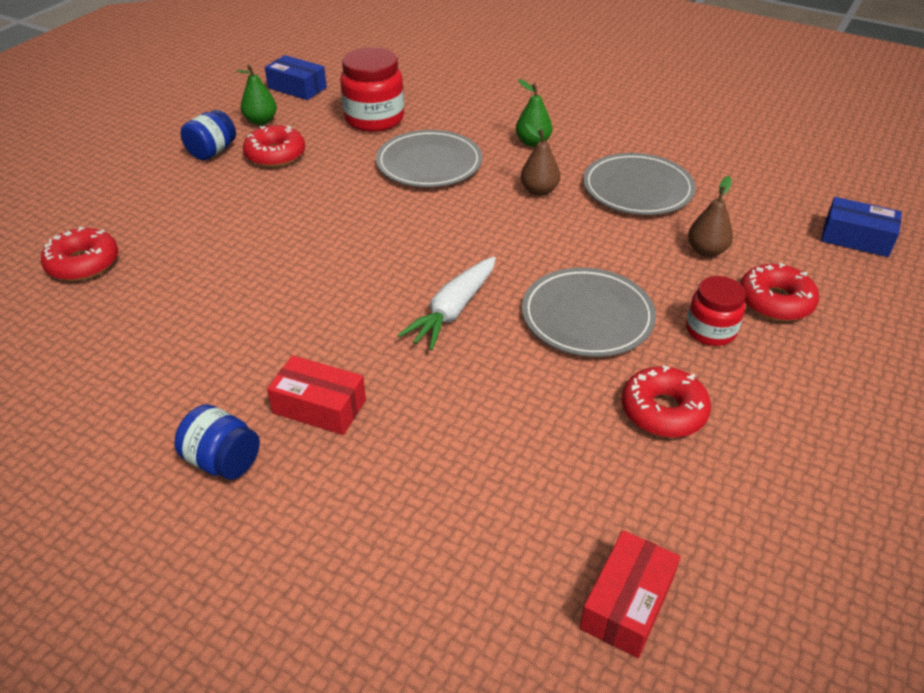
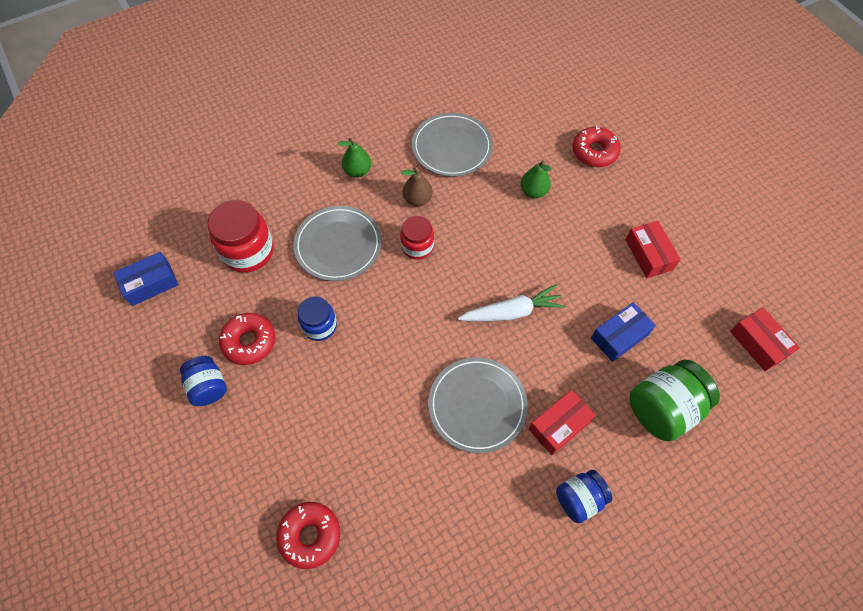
camera: 60 degrees left, 20 degrees up
green pear [236,65,277,125] -> green pear moved to [521,160,552,198]
white carrot [398,257,496,351] -> white carrot turned 75 degrees counterclockwise [458,284,566,321]
grey plate [522,268,656,357] -> grey plate moved to [428,357,528,453]
red donut [622,365,711,438] -> red box [626,221,681,278]
red jar [686,276,746,346] -> red jar moved to [400,216,434,260]
brown pear [688,176,733,257] -> none
blue box [821,197,902,257] -> blue box moved to [591,302,656,362]
none -> blue jar [298,296,337,341]
none -> green jar [630,360,720,442]

